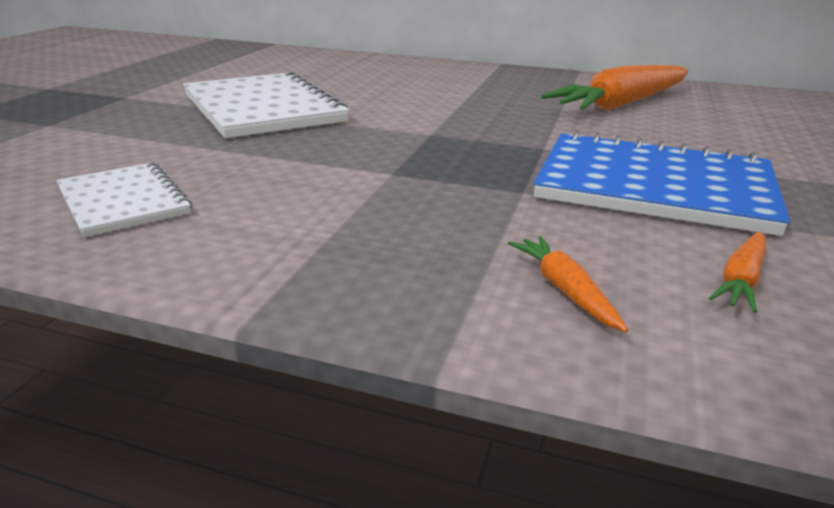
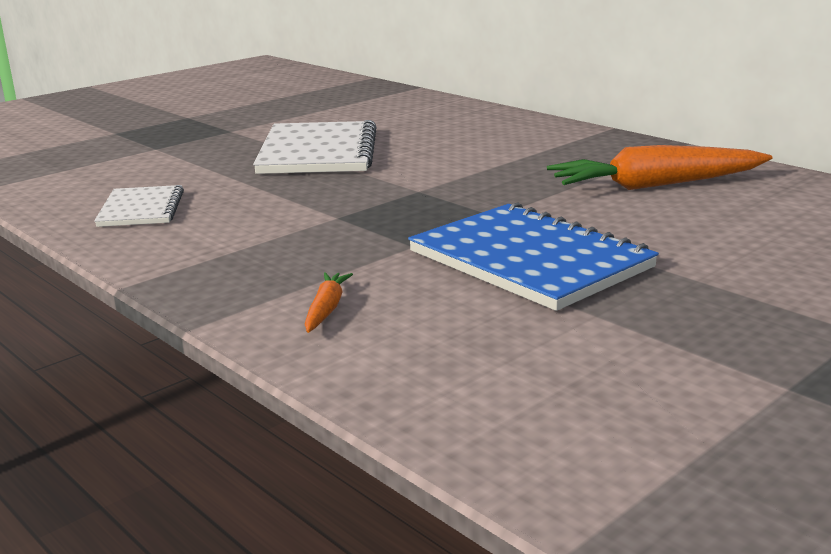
camera: 30 degrees right, 5 degrees down
orange carrot [709,231,766,313] -> none

